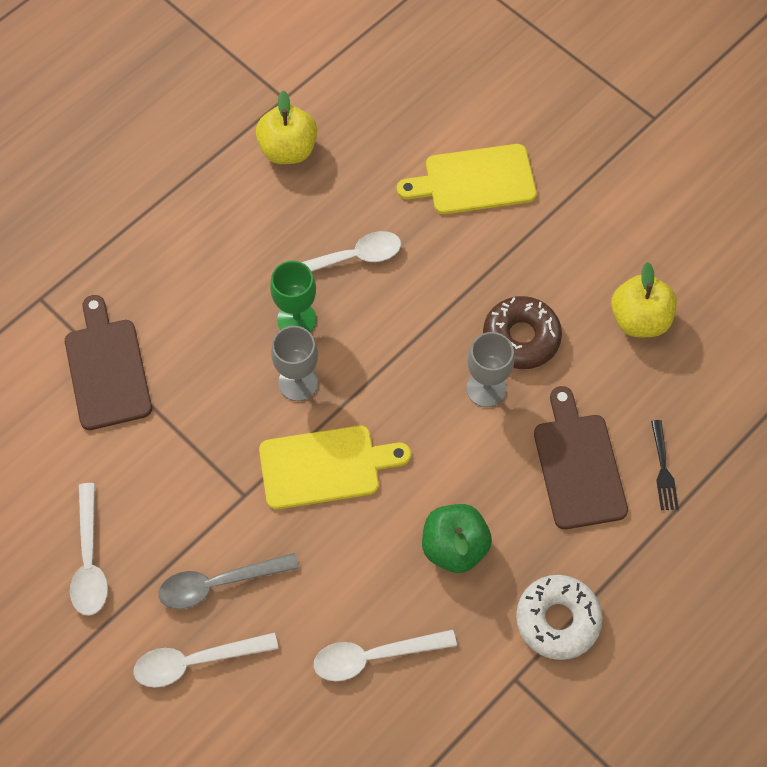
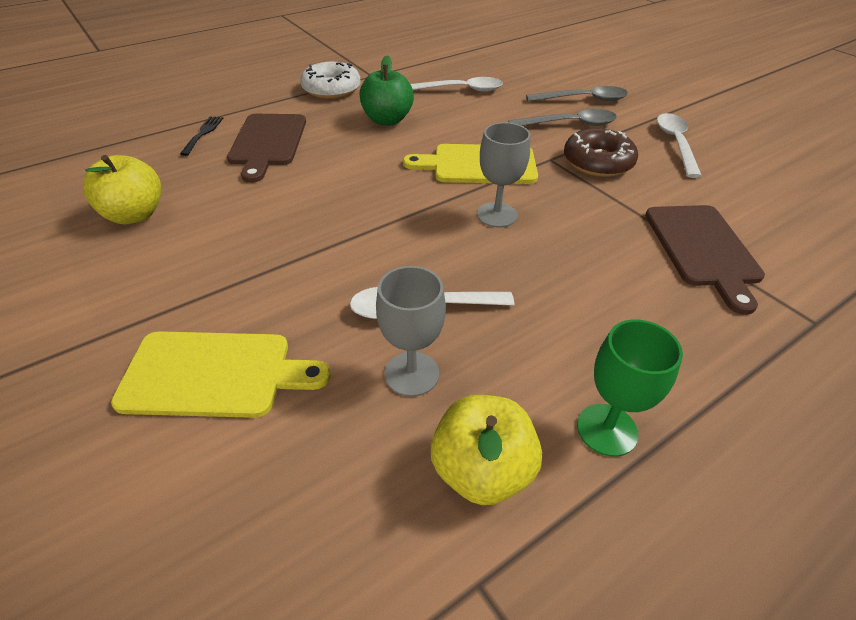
camera: 170 degrees left, 20 degrees down
white spoon [134,632,278,688] -> grey spoon [526,86,628,102]
green goblet [270,261,317,332] -> green goblet moved to [577,319,683,457]
grey goblet [466,332,515,407] -> grey goblet moved to [376,266,446,397]
brown donut [483,296,562,369] -> brown donut moved to [564,128,638,177]

